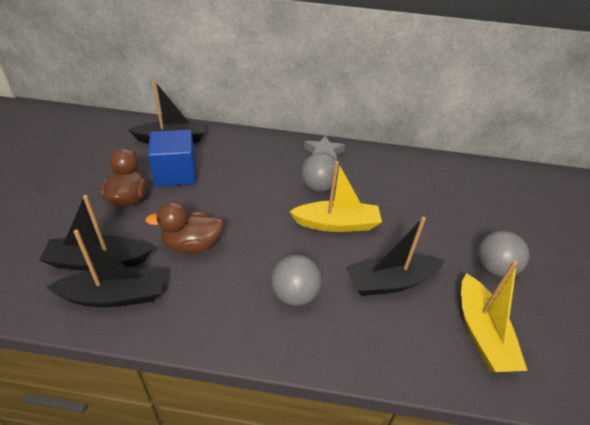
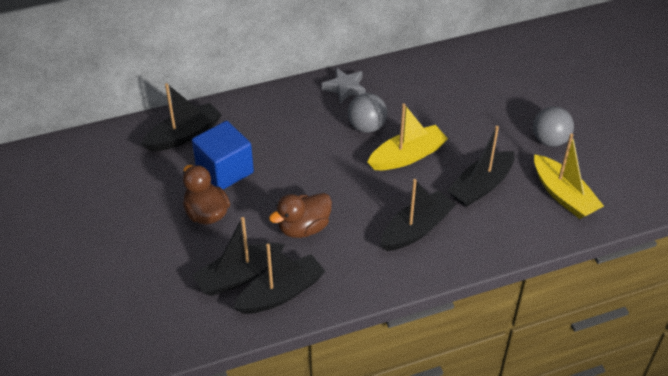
camera: 25 degrees left, 5 degrees up
grey ball [271,255,322,306] -> black boat [381,179,456,251]

